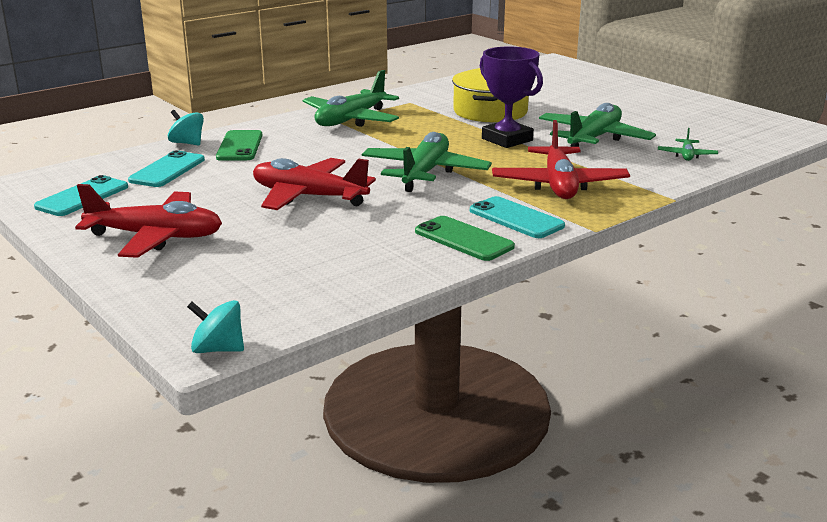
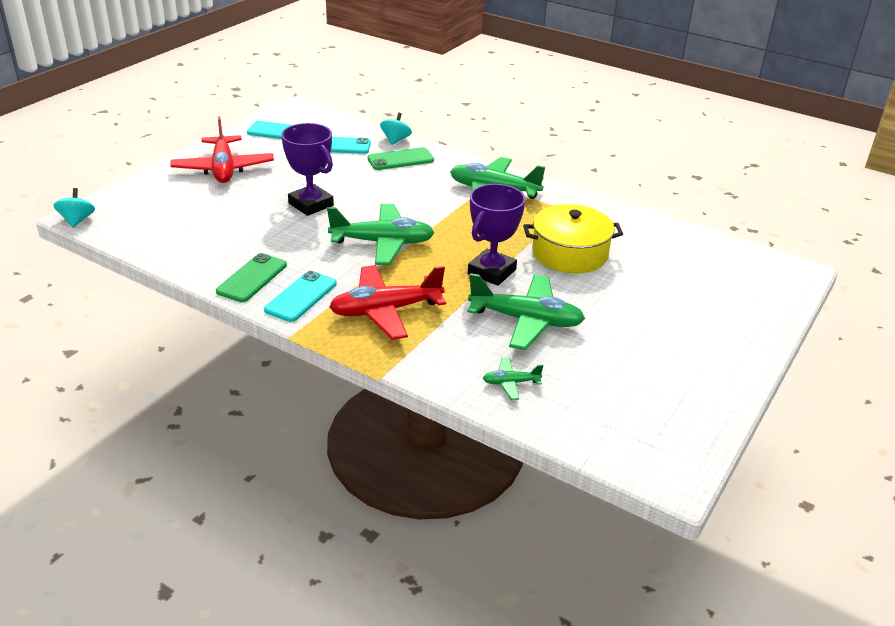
camera: 70 degrees right, 10 degrees up
red plane [253,158,376,210] -> purple trophy [281,123,334,216]

